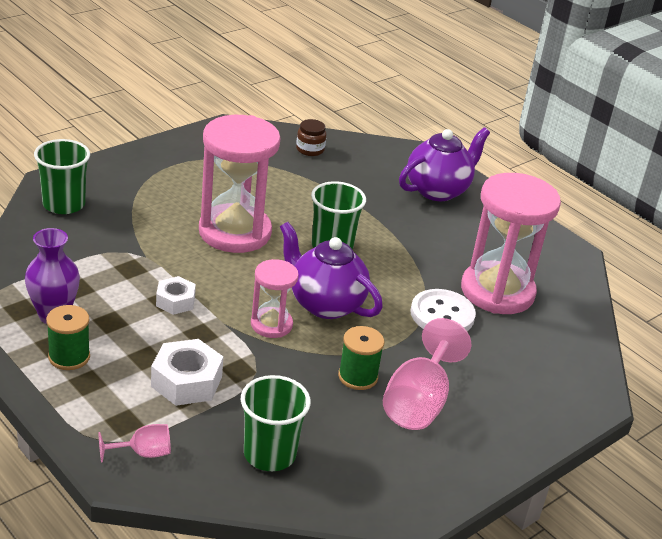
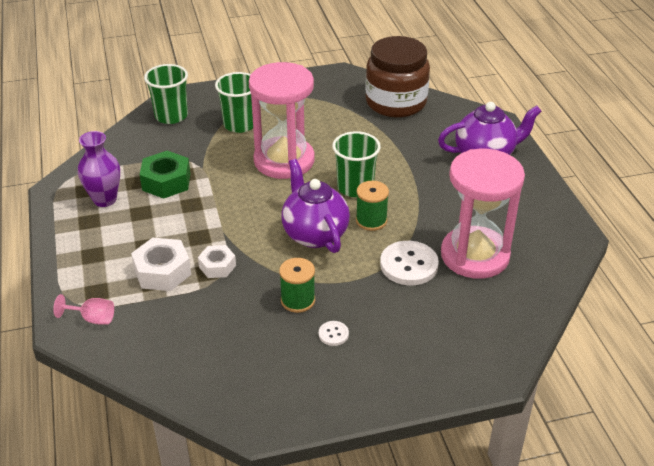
camera: 30 degrees right, 5 degrees up
green spool [46,305,90,370] -> green spool moved to [356,181,389,231]
white nut [156,276,196,315] -> white nut moved to [198,245,236,278]
green cup [241,375,311,471] -> green cup moved to [215,72,253,133]
pink hourglass [251,259,299,338] -> none
brown jar [296,119,326,156] -> brown jar [365,36,430,118], size x2.47
pink goblet [383,318,471,430] -> white button [319,321,349,346]
none -> green nut [140,151,190,199]

